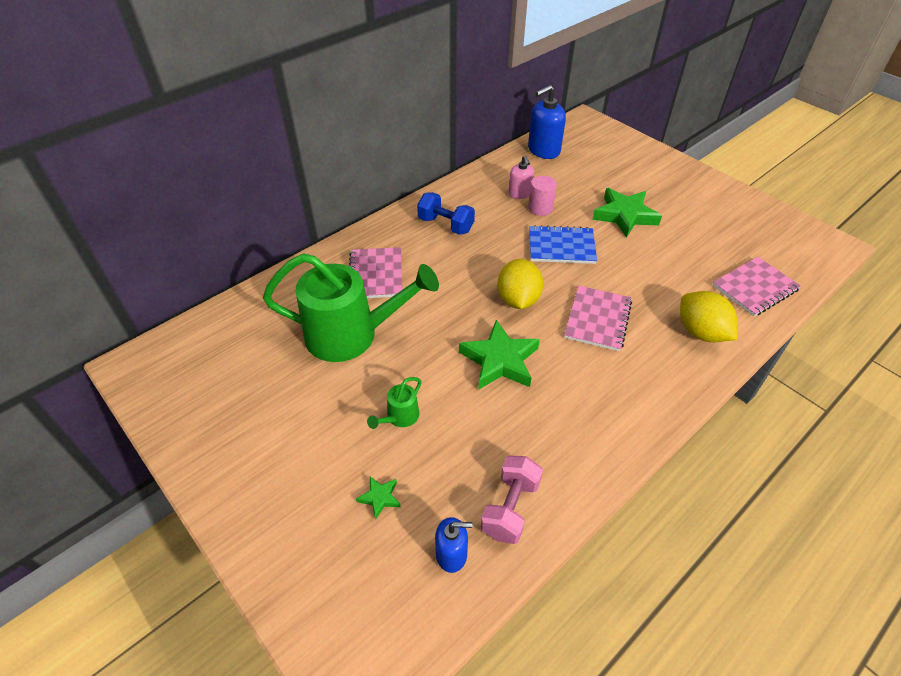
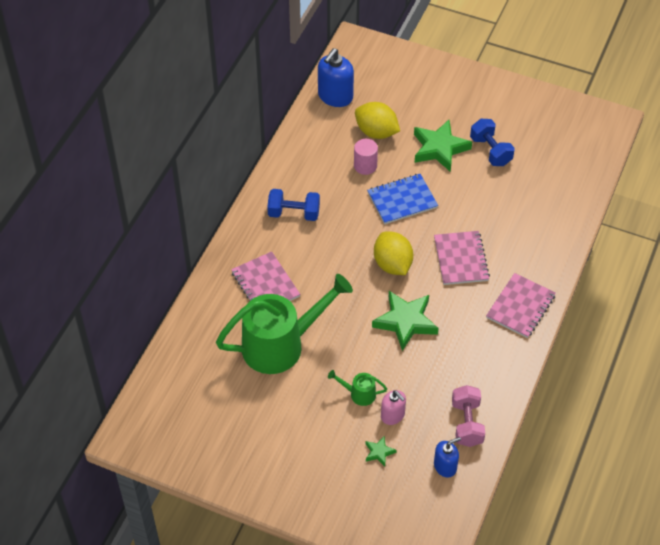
camera: 25 degrees left, 5 degrees up
green watering can [367,377,421,429] -> green watering can turned 90 degrees clockwise [328,370,387,406]
pink soap dispenser [508,155,534,199] -> pink soap dispenser moved to [381,390,406,425]
yellow lemon [680,291,737,342] -> yellow lemon moved to [355,102,400,139]
pink notebook [712,257,801,316] -> pink notebook moved to [486,273,556,338]
none -> blue dumbbell [470,119,515,166]

